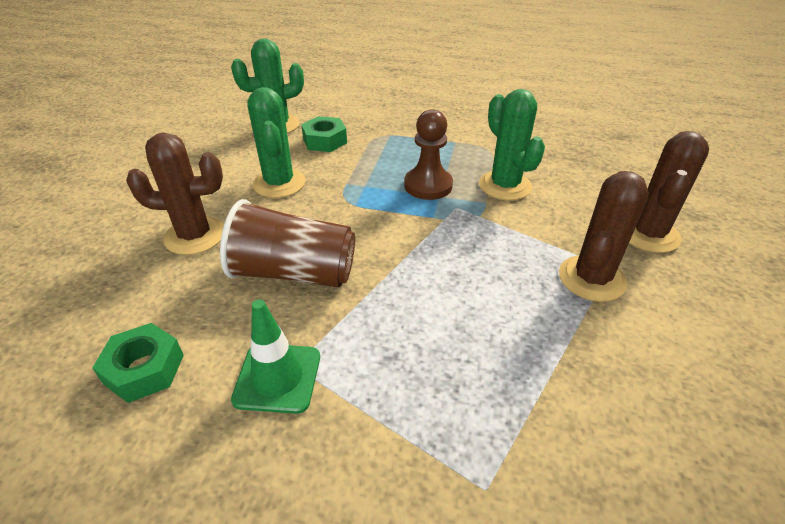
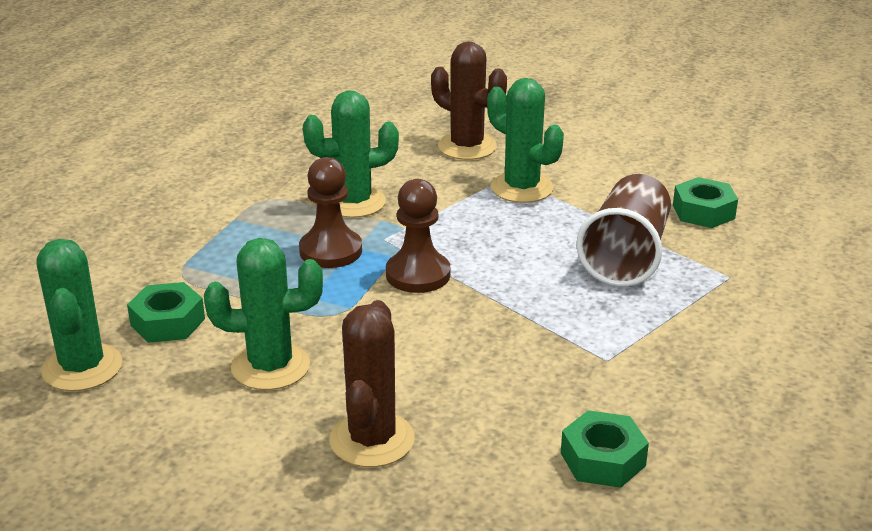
camera: 80 degrees left, 10 degrees down
brown cup [220,199,355,287] -> brown cup moved to [576,174,671,287]
green traffic cone [231,299,320,414] -> none
brown cactus [559,171,649,302] -> green cactus [487,78,564,203]
none -> brown pawn [386,179,451,293]
none -> green nut [673,177,738,228]

